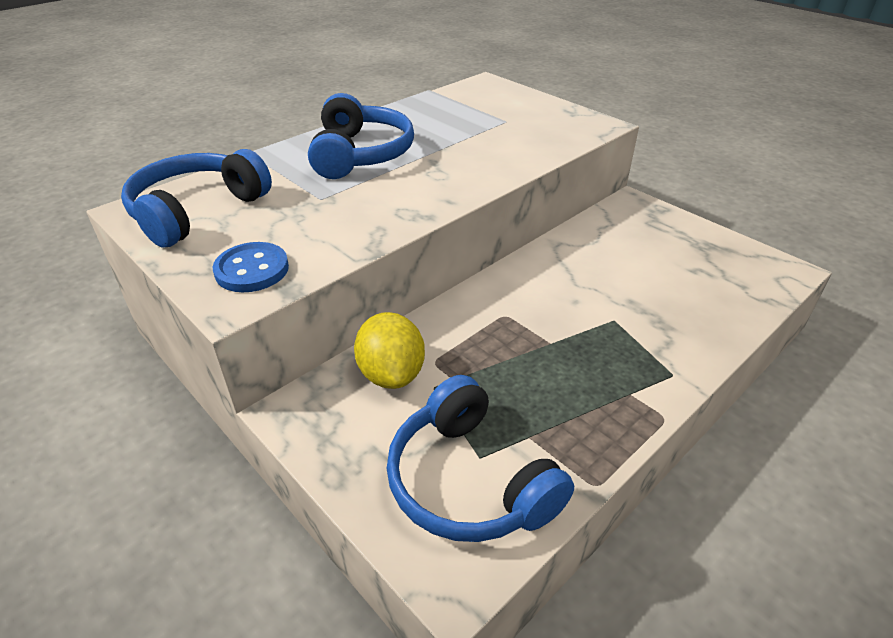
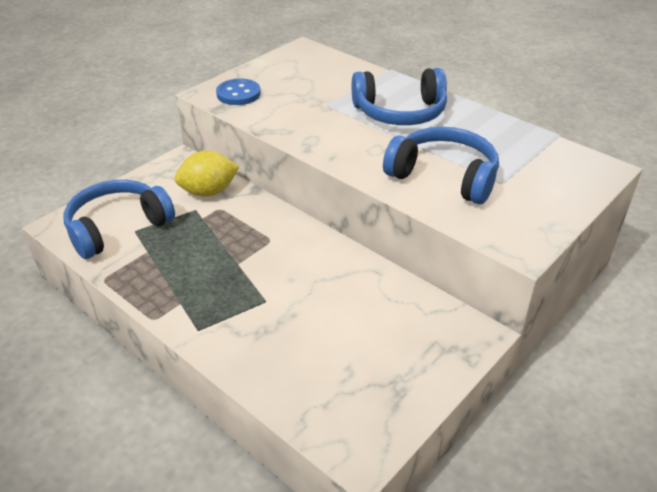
camera: 85 degrees right, 0 degrees up
blue headphones [121,149,272,248] -> blue headphones moved to [383,127,499,204]

